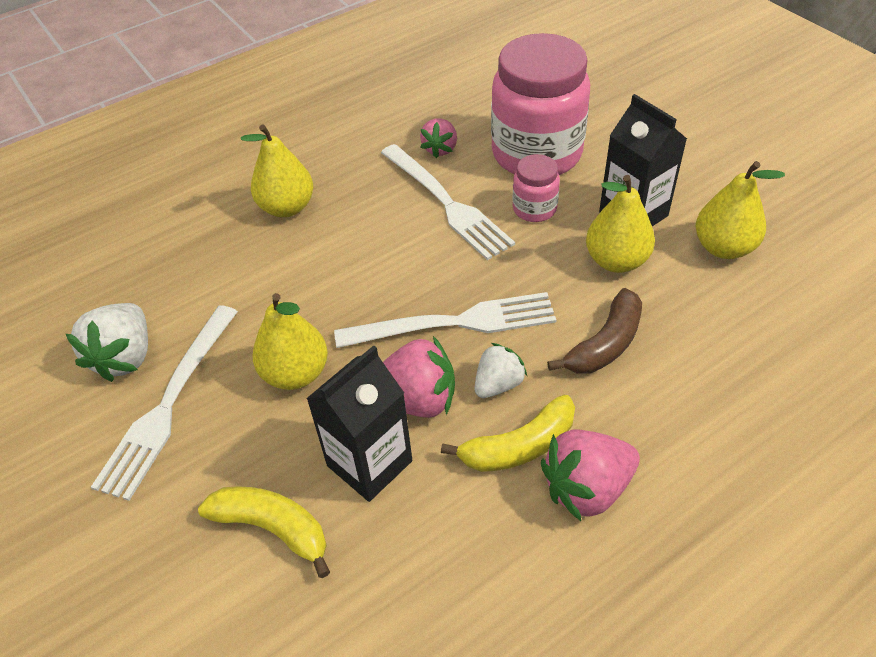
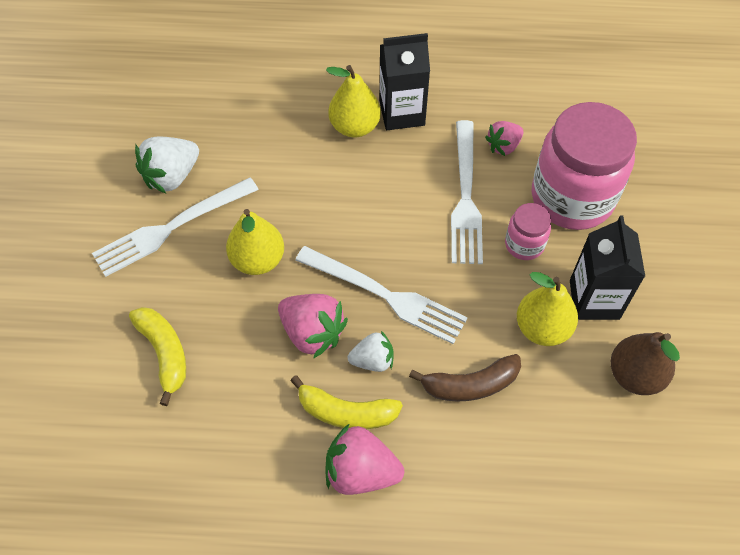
camera: 35 degrees right, 10 degrees up
black carton [306,345,412,502] -> black carton moved to [379,33,430,130]
yellow pear [696,161,785,259] -> brown pear [611,332,680,395]

